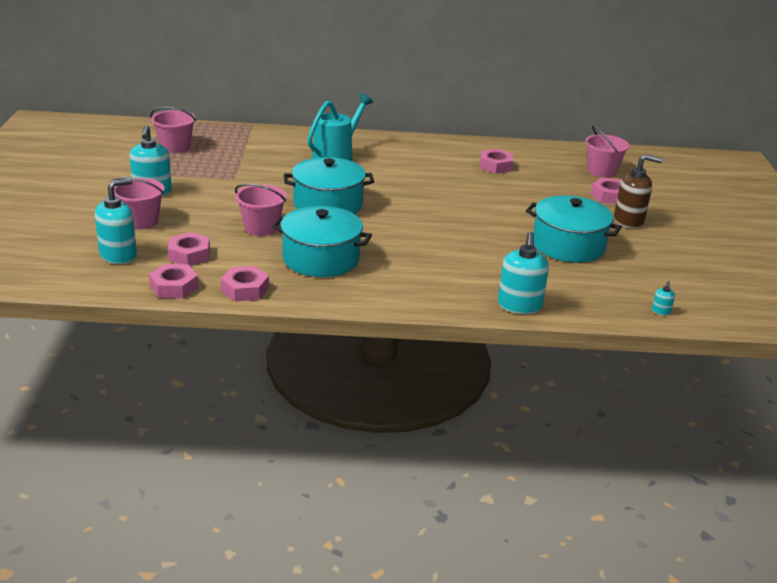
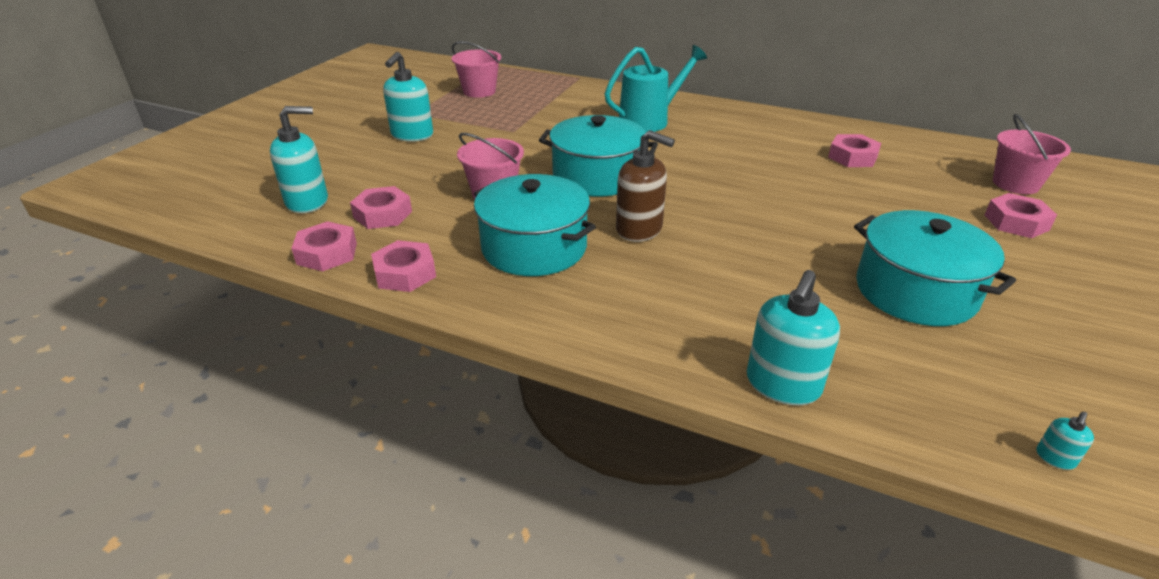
camera: 25 degrees right, 5 degrees up
pink bucket [114,177,165,230] -> none
brown soap dispenser [614,154,662,228] -> brown soap dispenser moved to [616,130,675,242]

